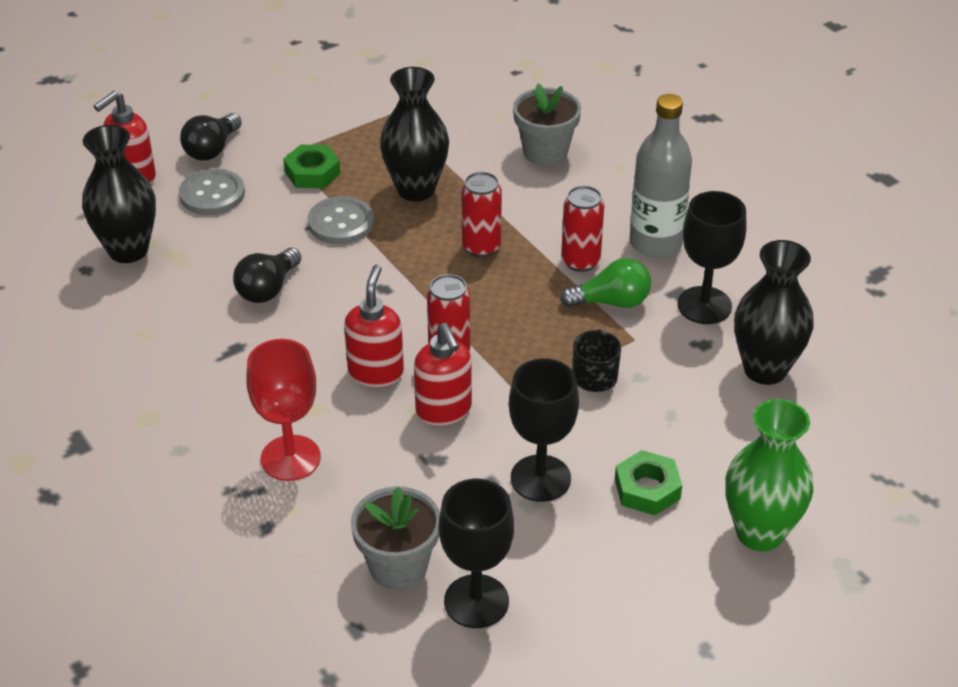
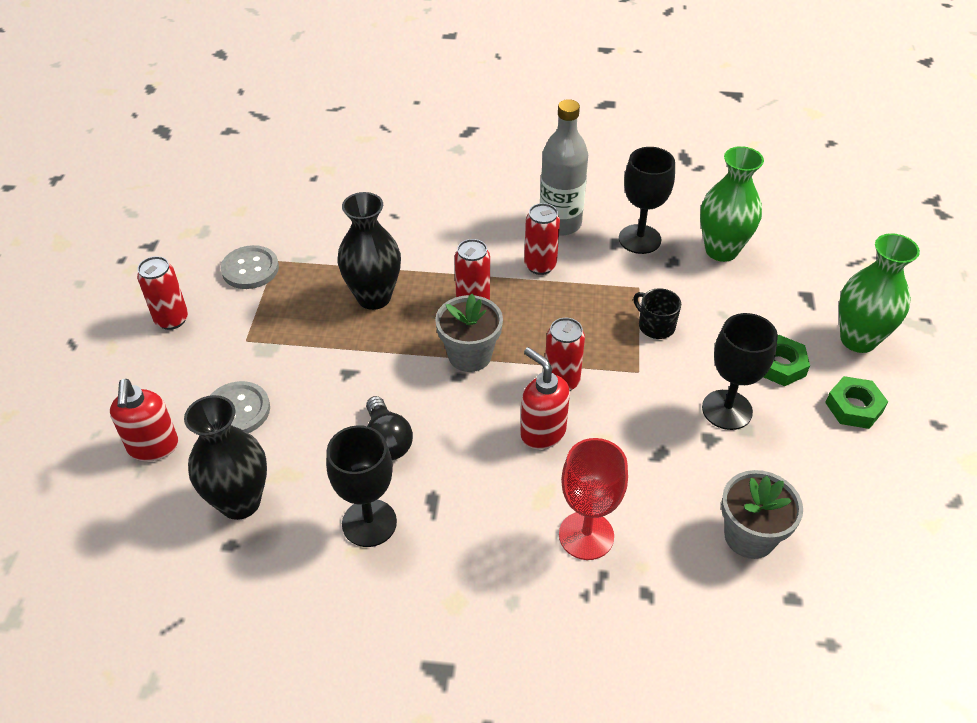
camera: 50 degrees left, 5 degrees up
black light bulb [180,113,242,160] -> none
green nut [283,145,340,188] -> green nut moved to [825,376,888,429]
grey button [308,196,374,244] -> grey button moved to [221,245,279,289]
red soap dispenser [414,323,472,425] -> none
black goblet [439,479,514,628] -> black goblet moved to [326,425,397,547]
grey flower pot [513,84,581,166] -> grey flower pot moved to [435,294,503,372]
green light bulb [560,258,651,308] -> none
black vase [734,240,814,385] -> green vase [700,146,764,262]
none -> red can [137,256,188,330]

